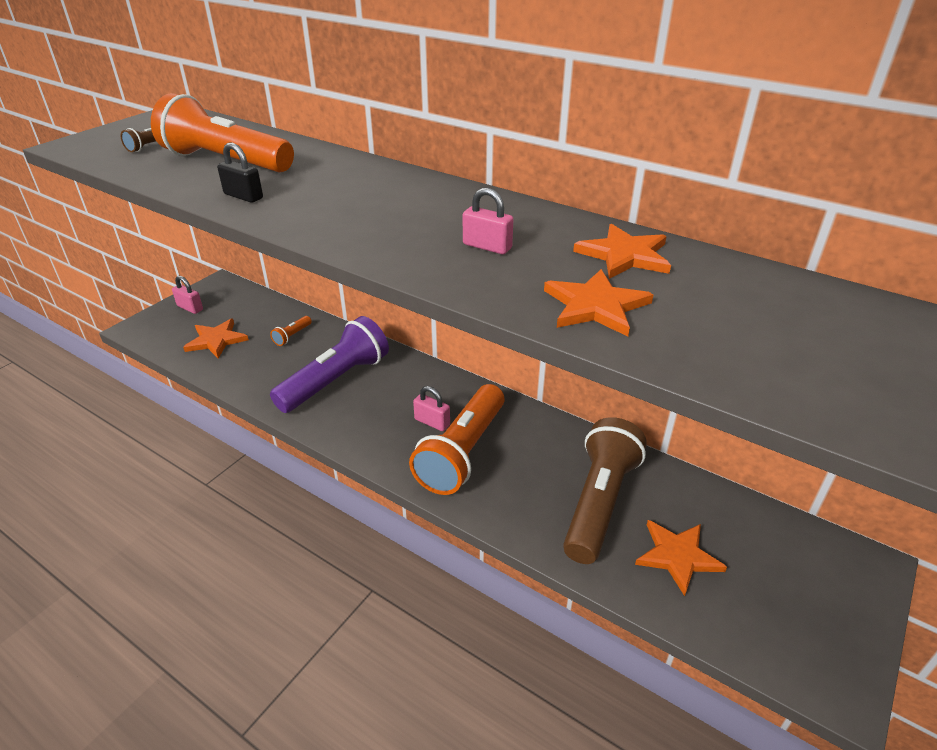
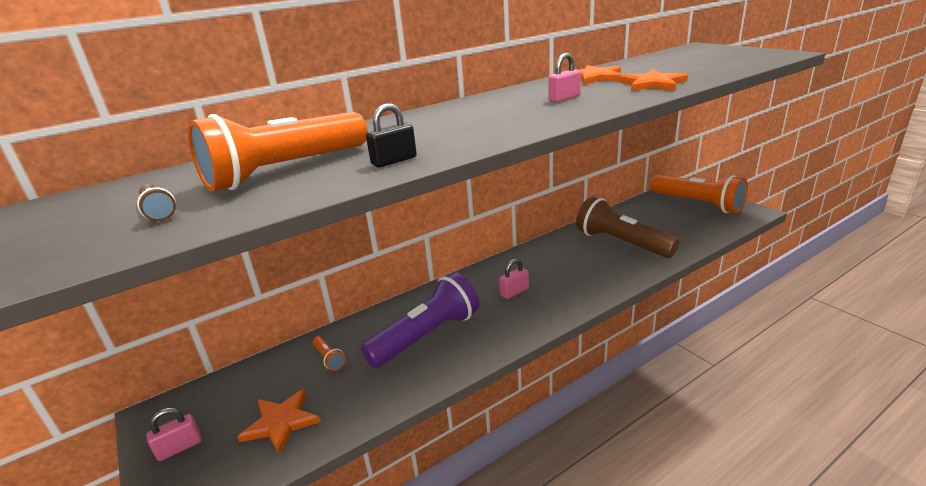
camera: 65 degrees left, 10 degrees down
purple flashlight [270,316,389,413] -> purple flashlight turned 75 degrees clockwise [361,272,479,368]
orange flashlight [409,384,504,495] -> orange flashlight moved to [652,175,748,213]
orange star [635,520,727,596] -> none

